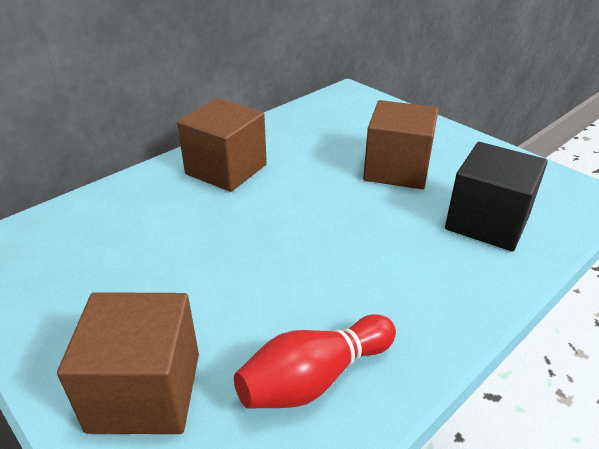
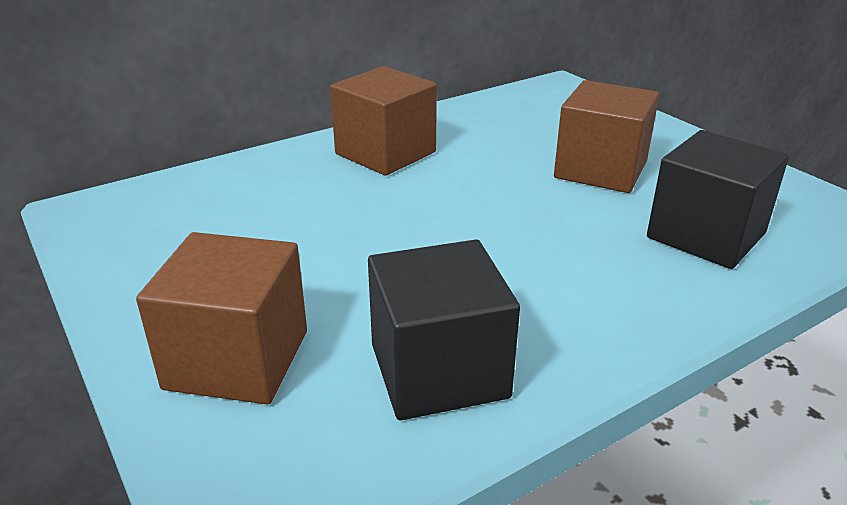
camera: 10 degrees right, 5 degrees down
red bowling pin [234,314,396,409] -> black cube [368,239,520,420]

